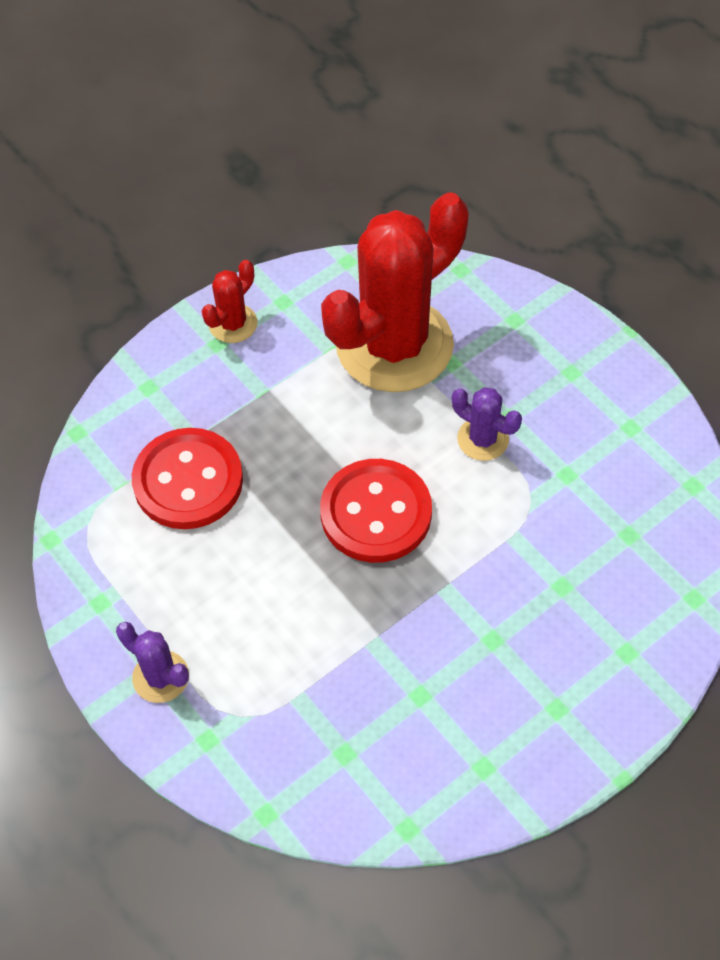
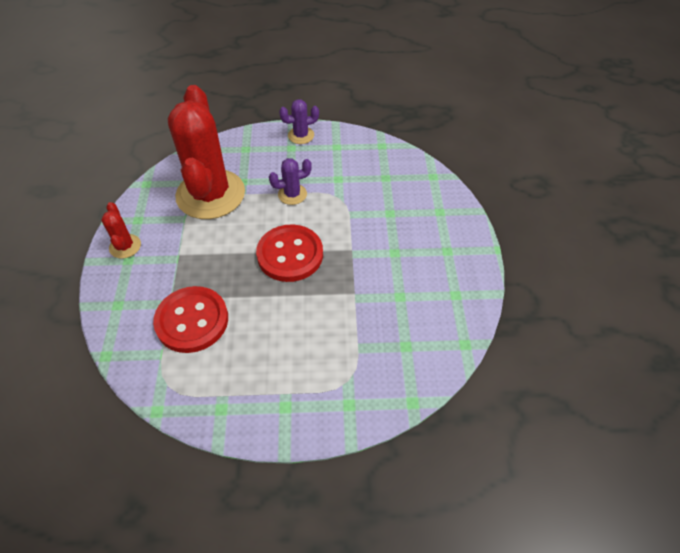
camera: 55 degrees left, 5 degrees down
purple cactus [116,622,189,703] -> purple cactus moved to [279,99,319,144]

